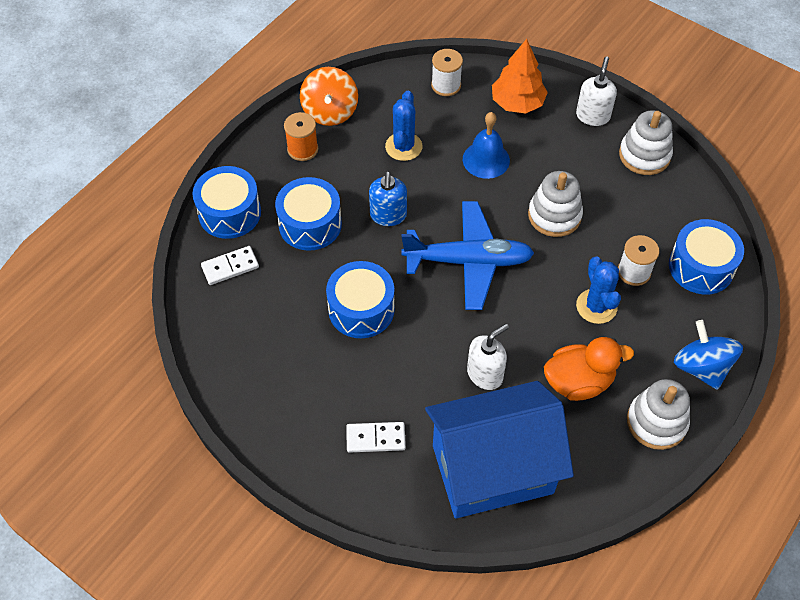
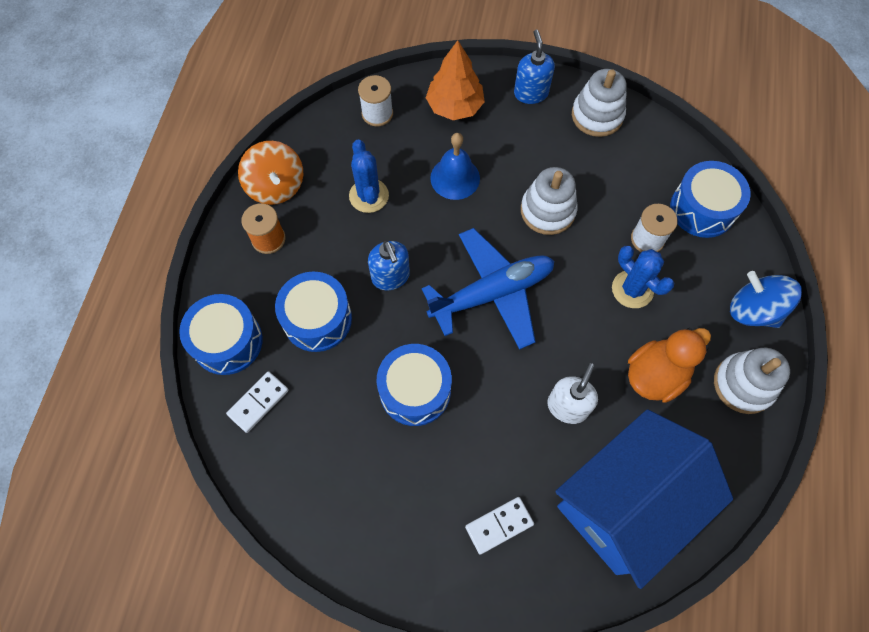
camera: 25 degrees left, 10 degrees up
white soap dispenser [576,56,617,126] -> blue soap dispenser [514,30,555,104]

